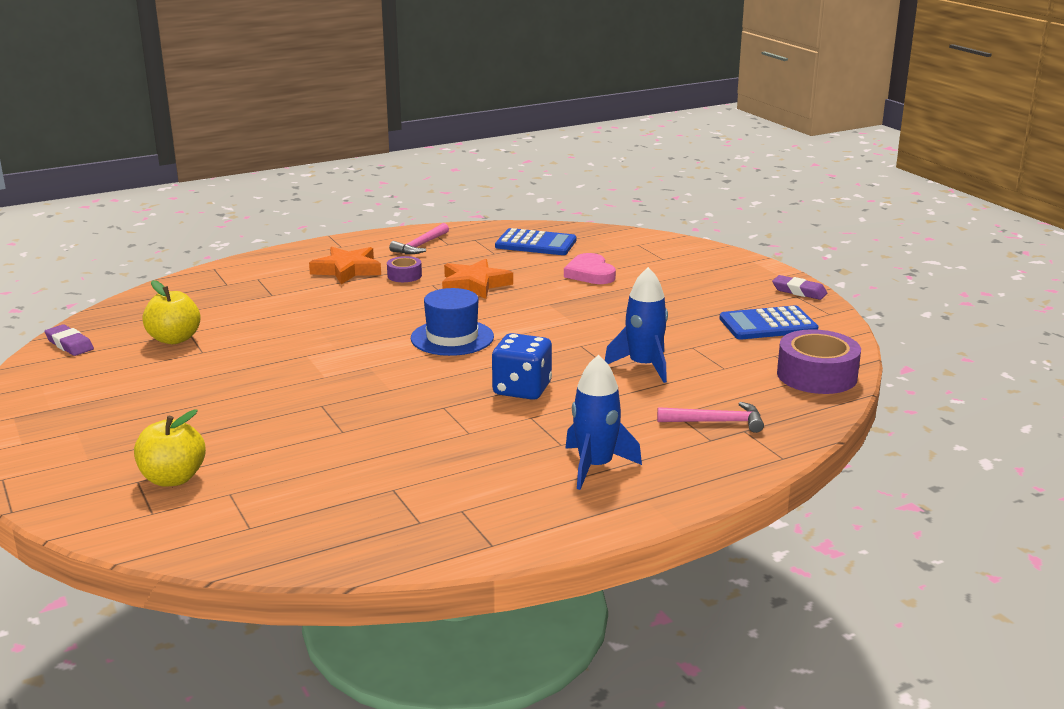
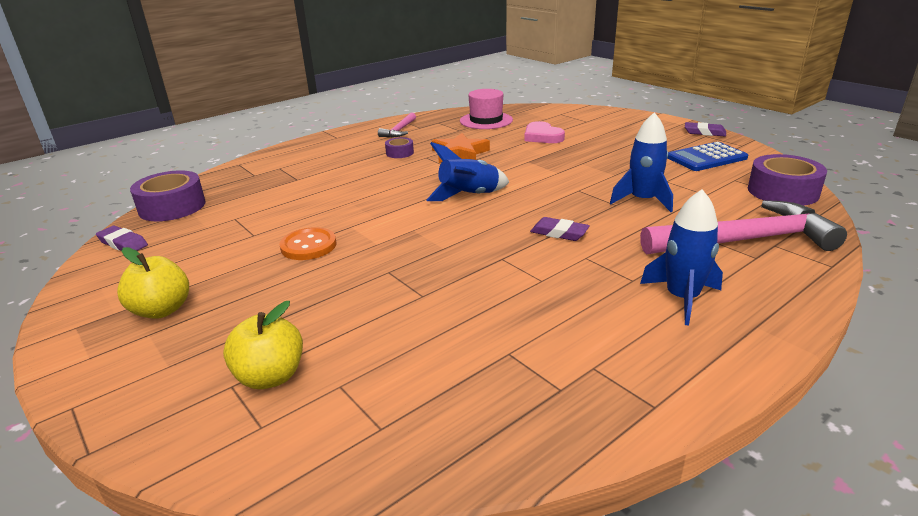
camera: 10 degrees left, 5 degrees up
yellow apple [142,280,201,344] -> yellow apple moved to [117,247,189,319]
orange star [309,247,381,284] -> none
blue hat [411,288,494,356] -> blue rocket [426,142,509,201]
blue dice [492,333,552,400] -> purple eraser [530,217,590,241]
blue calculator [495,228,577,255] -> pink hat [460,89,513,129]
pink hammer [657,402,764,433] -> pink hammer [640,200,847,255], size x2.03
none -> purple tape [130,170,206,221]
none -> orange button [279,227,336,260]

